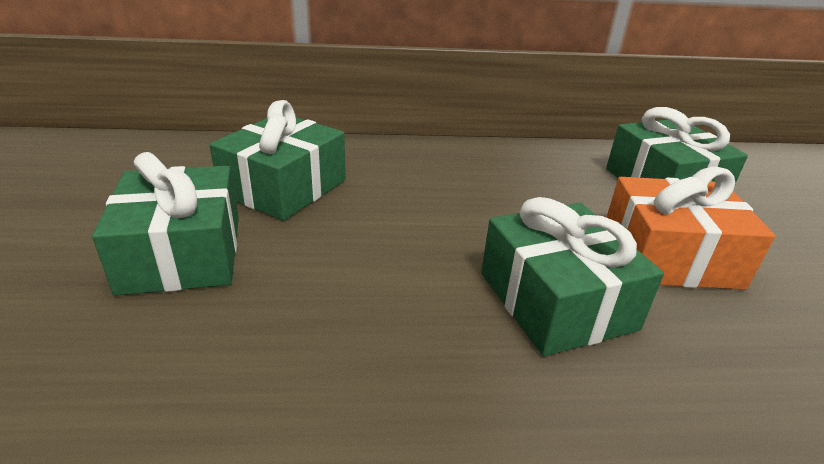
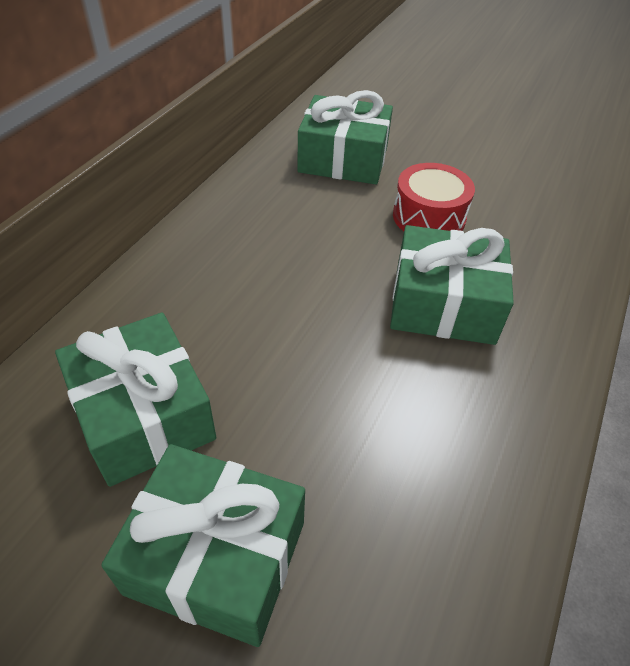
camera: 60 degrees left, 15 degrees up
orange gift [606,166,775,290] -> red drum [393,163,475,231]

